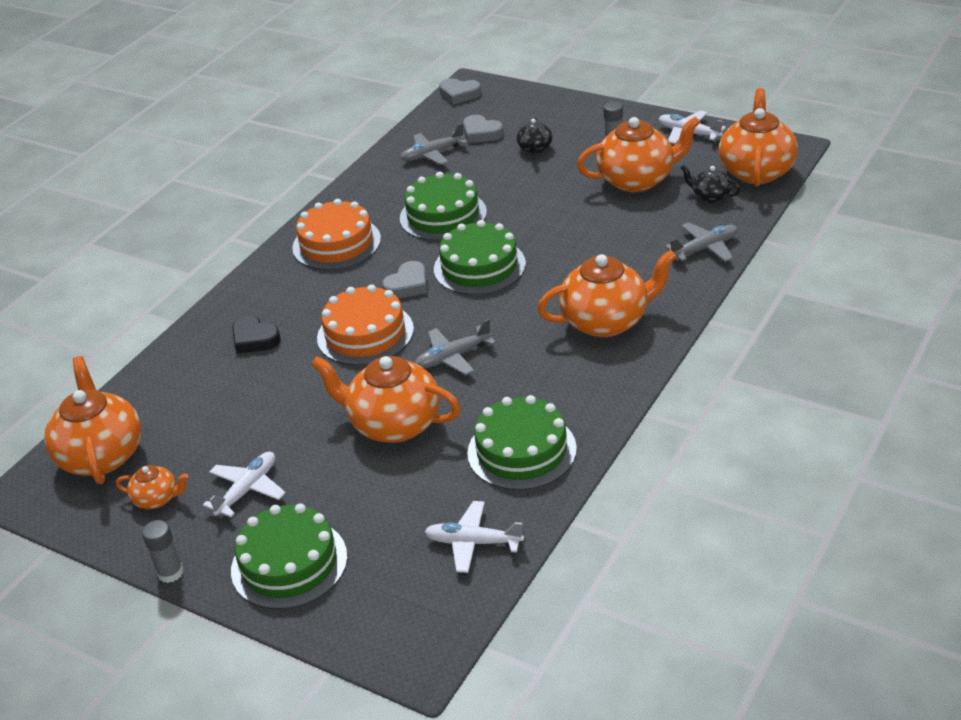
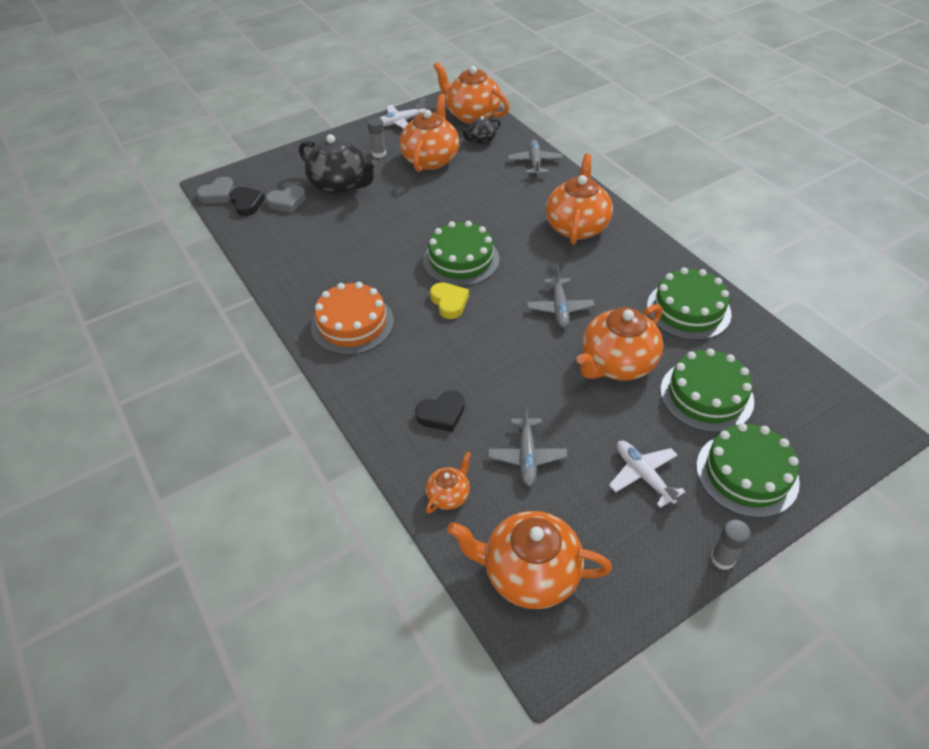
camera: 65 degrees left, 10 degrees up
orange teapot [116,465,188,509] -> orange teapot moved to [426,452,471,514]
orange cake [317,284,414,365] -> none
grey heart [382,261,427,299] -> yellow heart [430,282,469,319]
green cake [400,172,487,241] -> green cake moved to [660,348,754,433]
grey plane [401,123,468,165] -> grey plane moved to [488,406,568,486]
white plane [424,501,524,573] -> none
black teapot [517,118,553,154] -> black teapot [299,134,377,196], size x2.03
none -> black heart [230,187,265,216]

